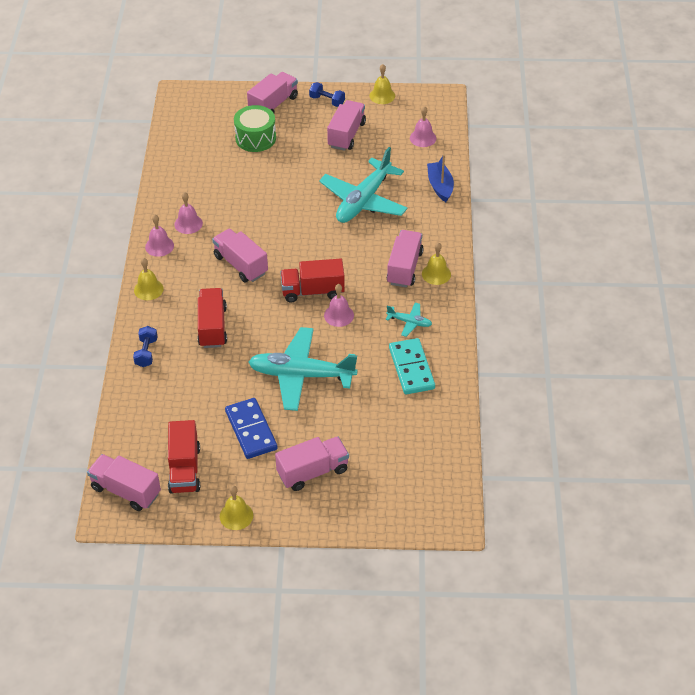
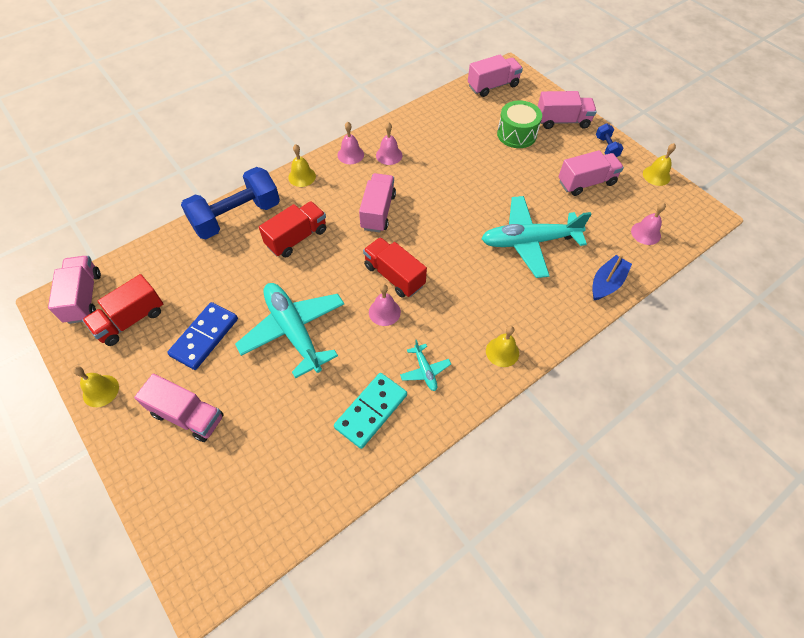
camera: 50 degrees right, 10 degrees up
blue dumbbell [133,326,158,367] -> blue dumbbell [181,167,280,239], size x2.26
pink truck [387,230,424,287] -> pink truck moved to [468,55,523,97]

